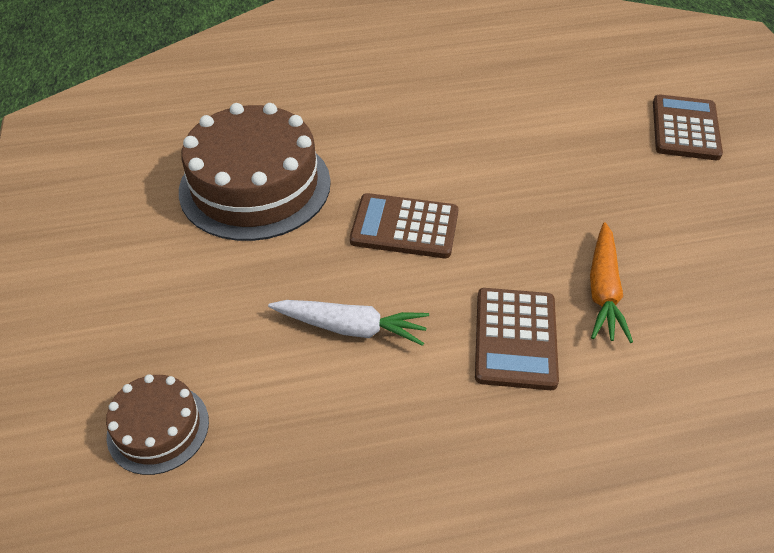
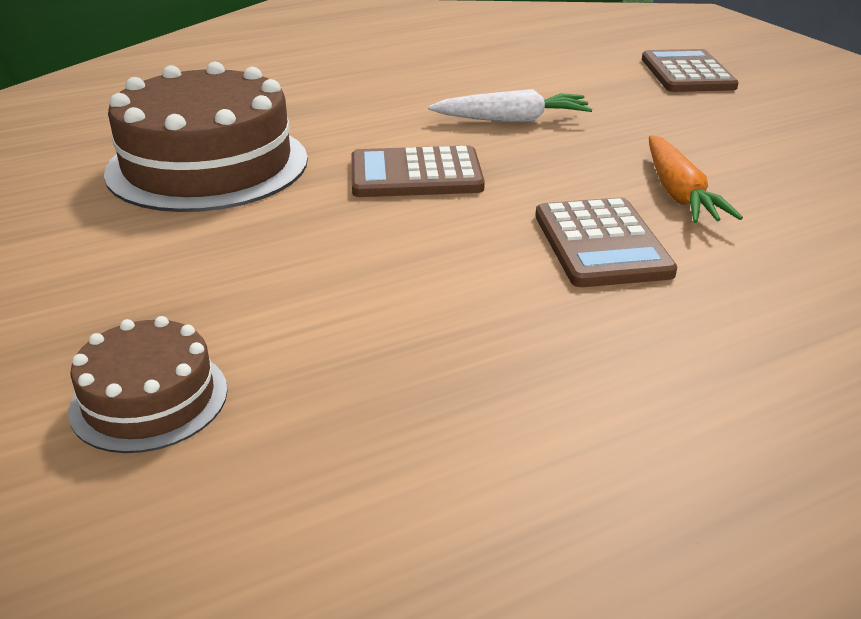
camera: 15 degrees left, 15 degrees down
white carrot [268,300,429,346] -> white carrot moved to [428,89,592,122]

